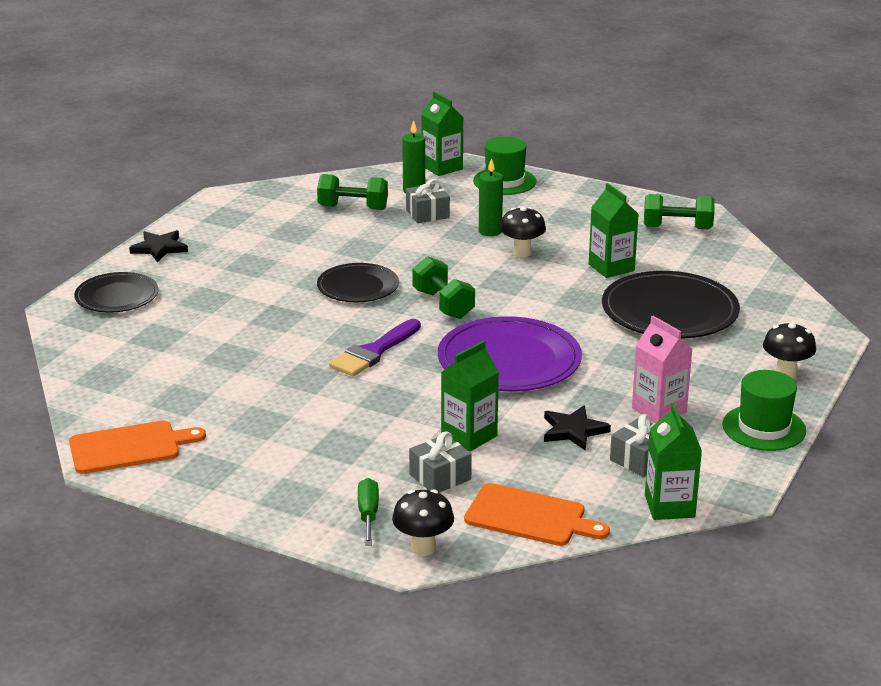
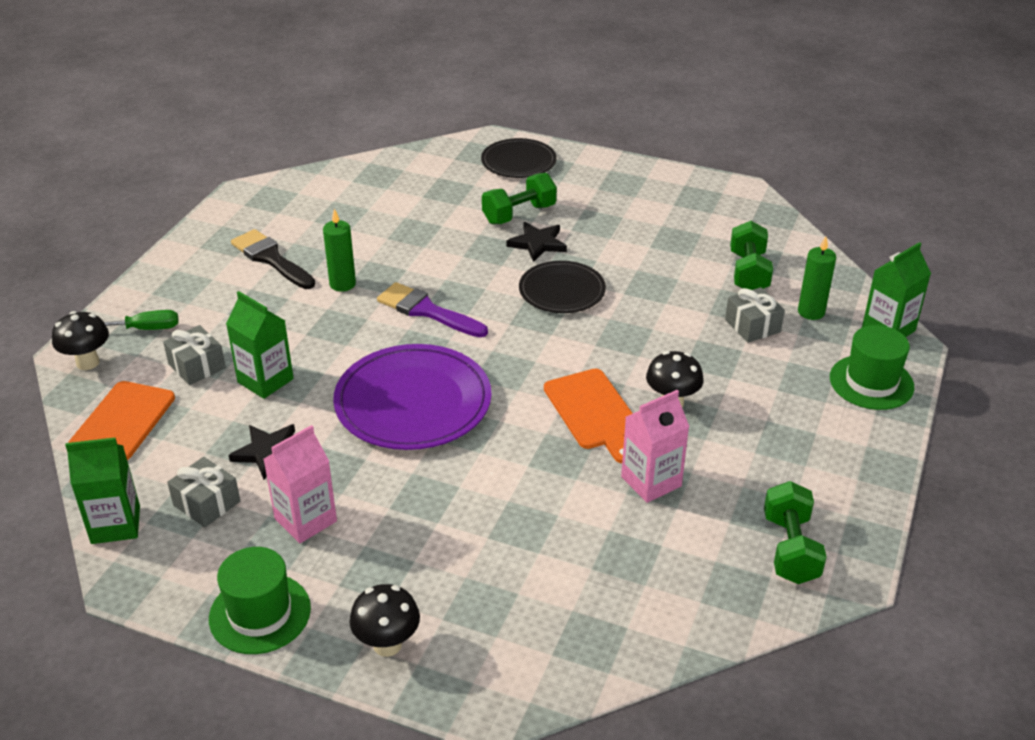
camera: 85 degrees right, 10 degrees up
orange cutting board [69,421,206,474] -> orange cutting board moved to [544,369,633,463]
black star [129,230,188,262] -> black star moved to [507,222,567,262]
green dumbbell [412,256,475,319] -> green dumbbell moved to [482,173,557,224]
green candle [479,158,503,236] -> green candle moved to [323,209,356,292]
green carton [589,183,638,278] -> pink carton [621,390,689,503]
black plate [602,271,740,338] -> none
none -> black brush [231,229,315,289]

